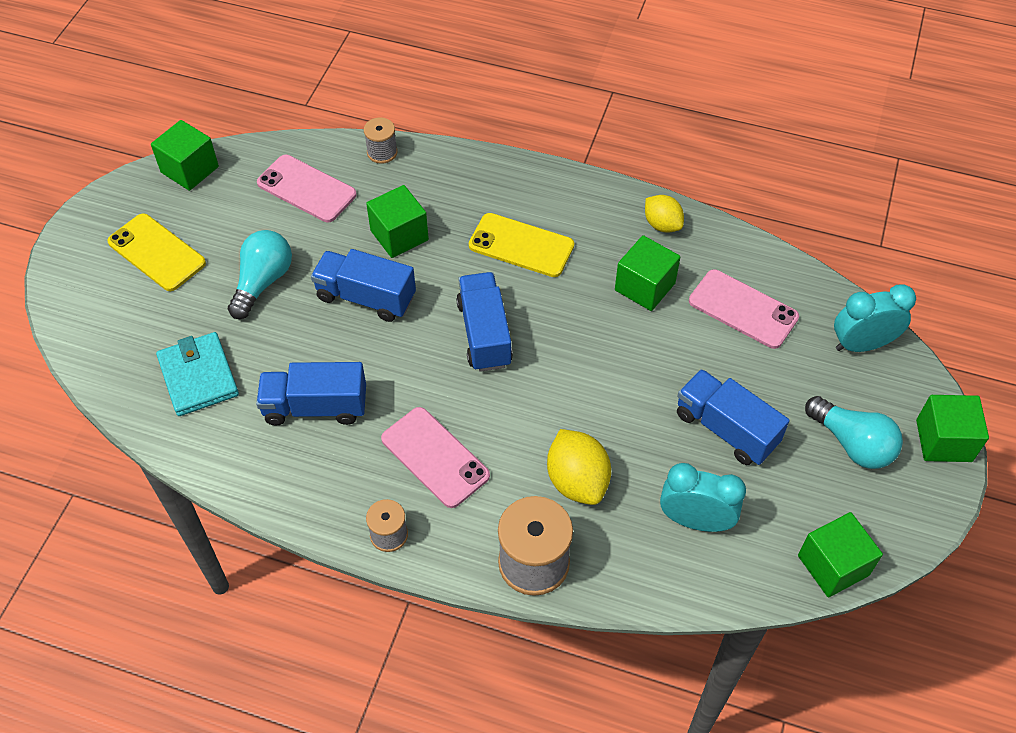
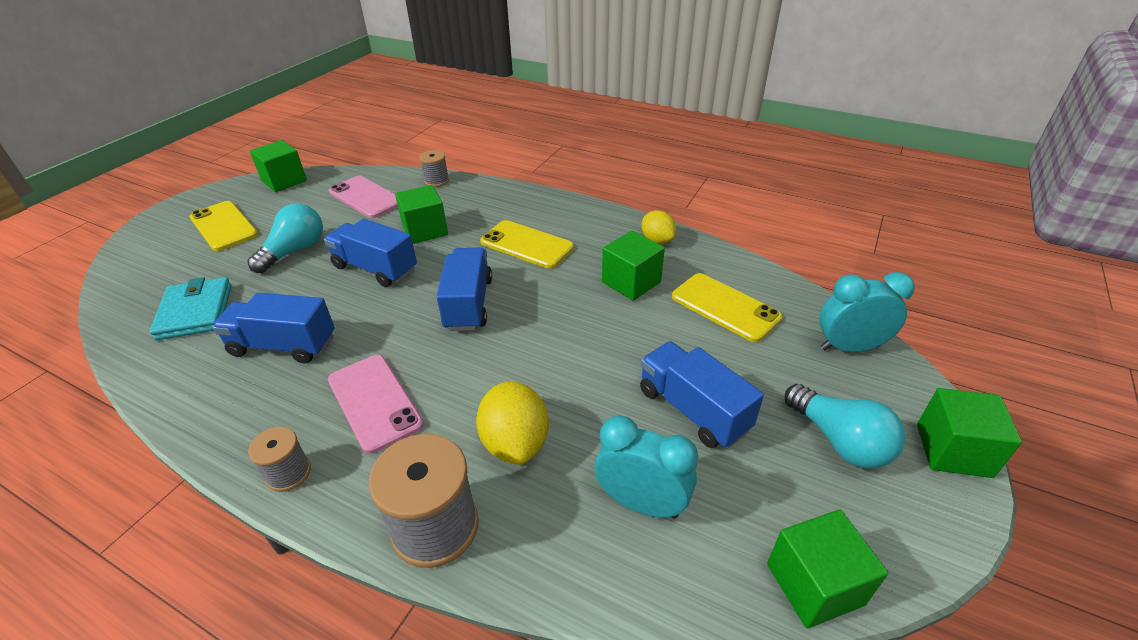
camera: 10 degrees right, 15 degrees down
pink phone [689,269,799,349] -> yellow phone [672,273,782,342]

